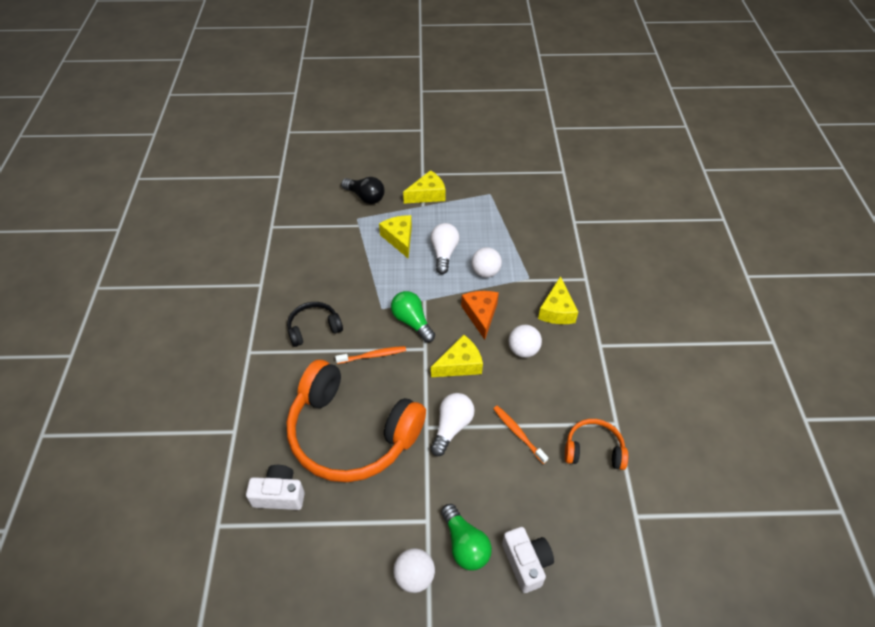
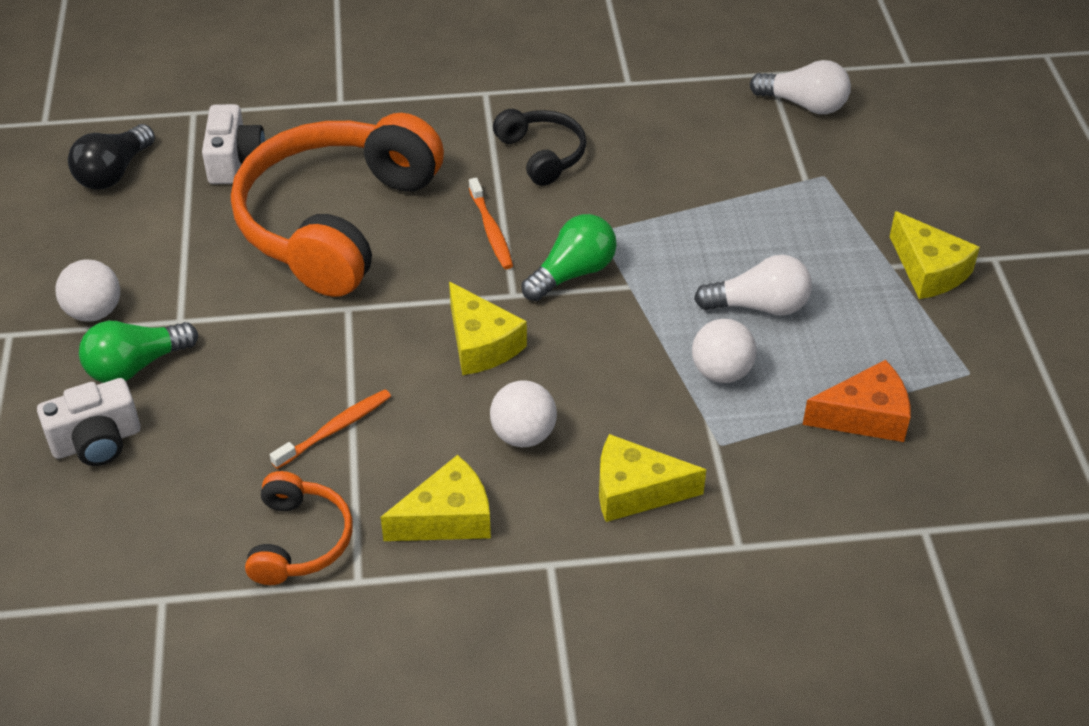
camera: 85 degrees right, 5 degrees down
black light bulb [341,177,384,204] -> black light bulb moved to [68,124,155,190]
yellow cheese [379,215,412,259] -> yellow cheese moved to [381,455,491,541]
white light bulb [430,393,475,456] -> white light bulb moved to [750,60,851,114]
orange cheese [461,291,499,340] -> orange cheese moved to [803,360,910,442]

